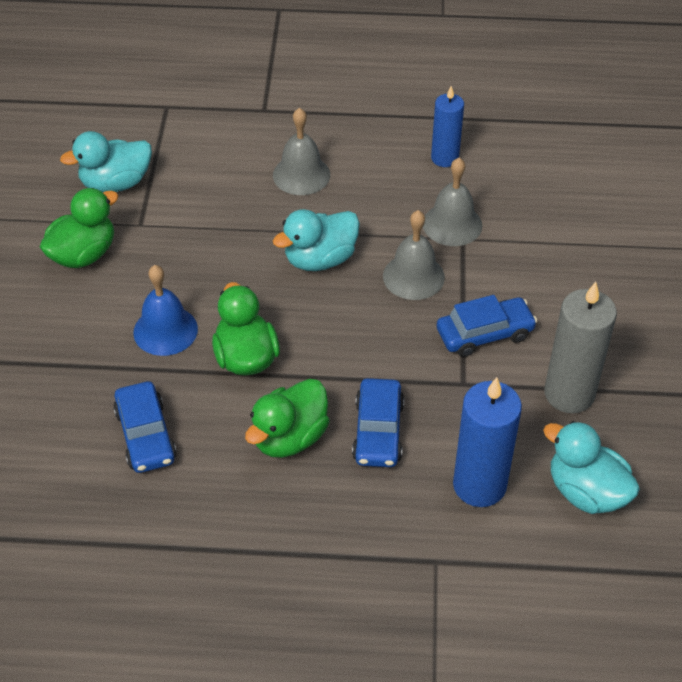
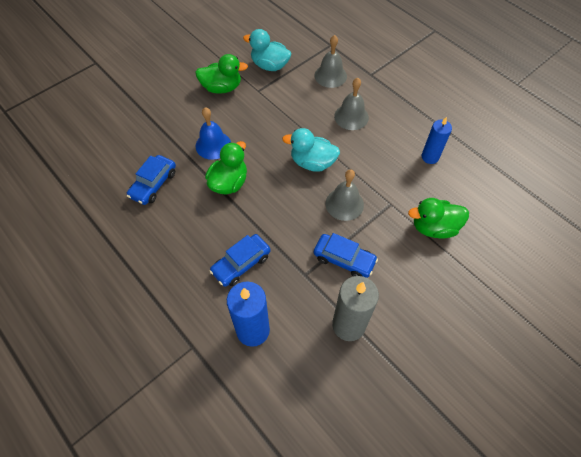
camera: 45 degrees right, 10 degrees up
green duck [245,379,330,458] -> green duck moved to [408,198,469,239]
grey bell [423,158,482,246] -> grey bell moved to [315,35,347,88]
turquoise duck [543,421,640,514] -> none

